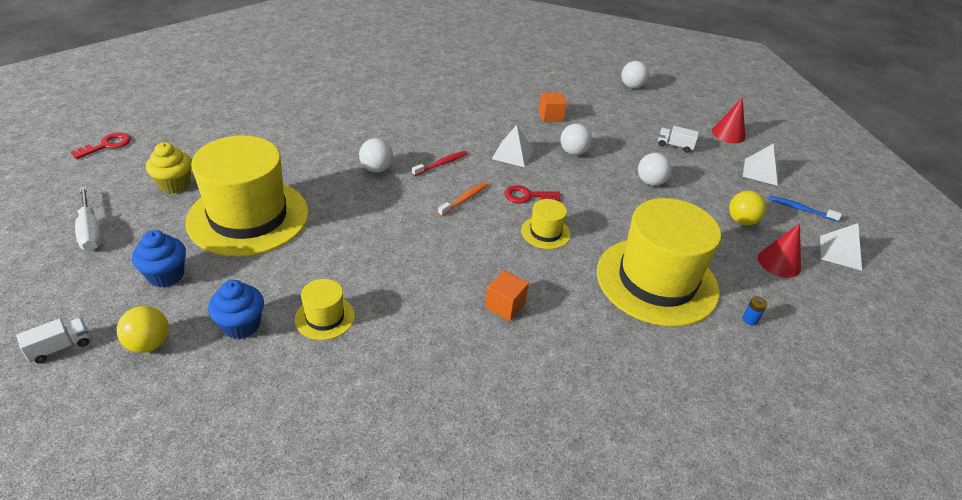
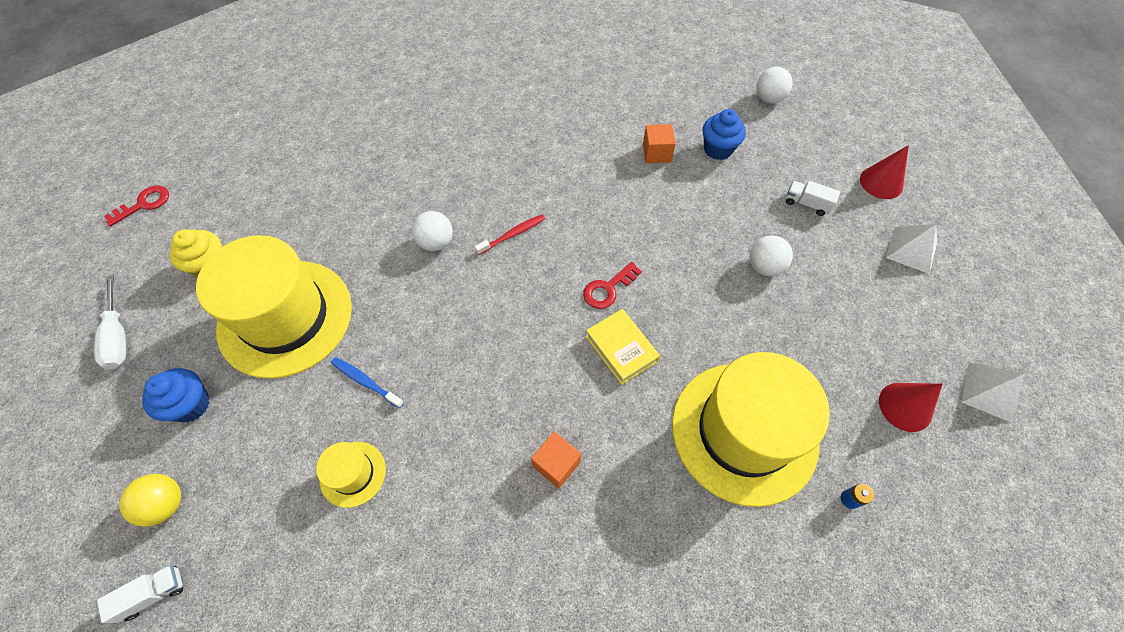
camera: 10 degrees right, 20 degrees up
white truck [16,318,89,364] -> white truck moved to [97,565,183,623]
blue cupcake [208,280,264,339] -> blue cupcake moved to [703,109,746,160]
orange toothbrush [438,182,488,216] -> none
white pyramid [492,125,534,167] -> none
red key [504,185,561,203] -> red key turned 45 degrees counterclockwise [583,262,642,309]
yellow hat [521,199,571,249] -> yellow book [586,309,660,385]
white ball [560,123,592,155] -> none
yellow ball [729,190,767,225] -> none
blue toothbrush [769,196,842,222] -> blue toothbrush moved to [331,357,404,408]

